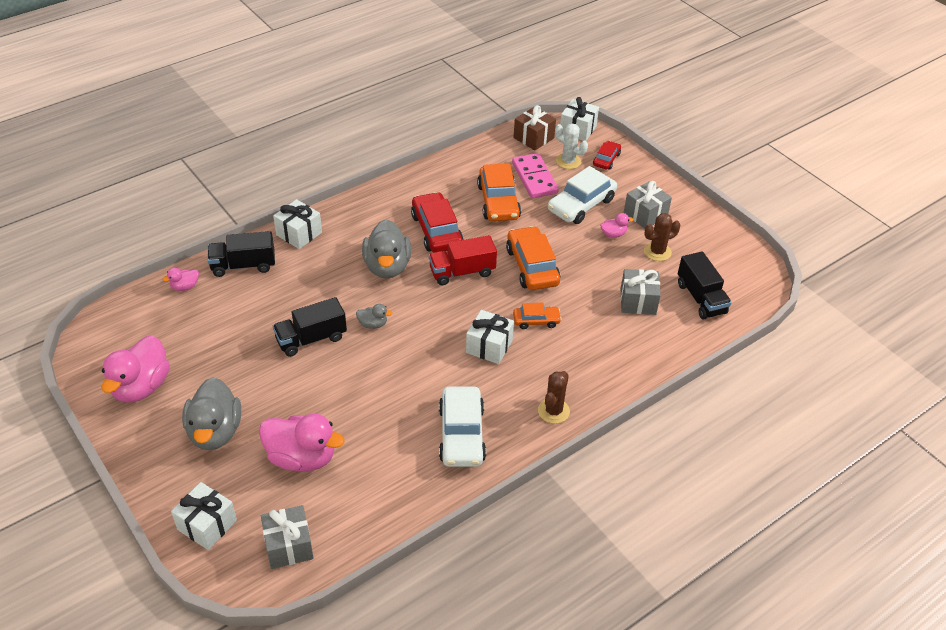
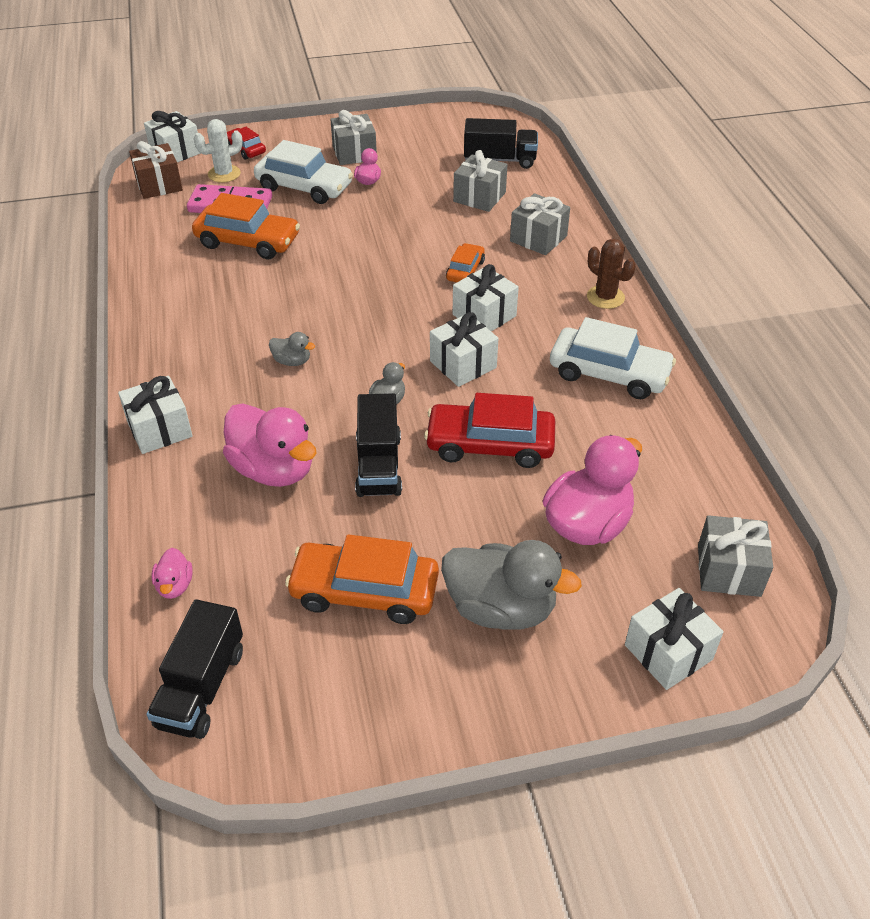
camera: 65 degrees left, 0 degrees up
pink duck [101,336,170,403] -> pink duck moved to [223,403,317,487]
black truck [208,231,275,277] -> black truck moved to [146,599,243,739]
grey duck [362,219,411,279] -> grey duck [269,332,315,366], size x0.46
red car [411,192,463,252] -> red car moved to [424,393,555,468]
red truck [429,235,497,285] -> none
orange car [506,226,560,290] -> orange car moved to [285,534,439,624]
white car [548,166,617,224] -> white car turned 45 degrees counterclockwise [254,140,353,204]
brown cactus [644,213,680,261] -> none
none -> white gift [430,312,499,387]
none -> grey gift [510,193,570,255]

